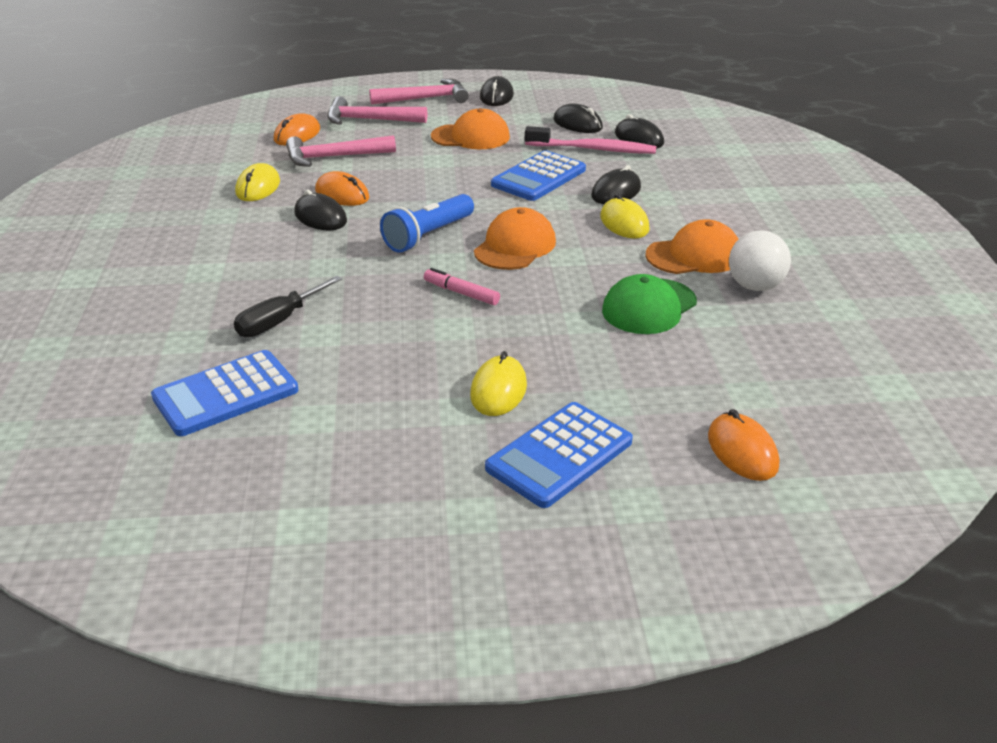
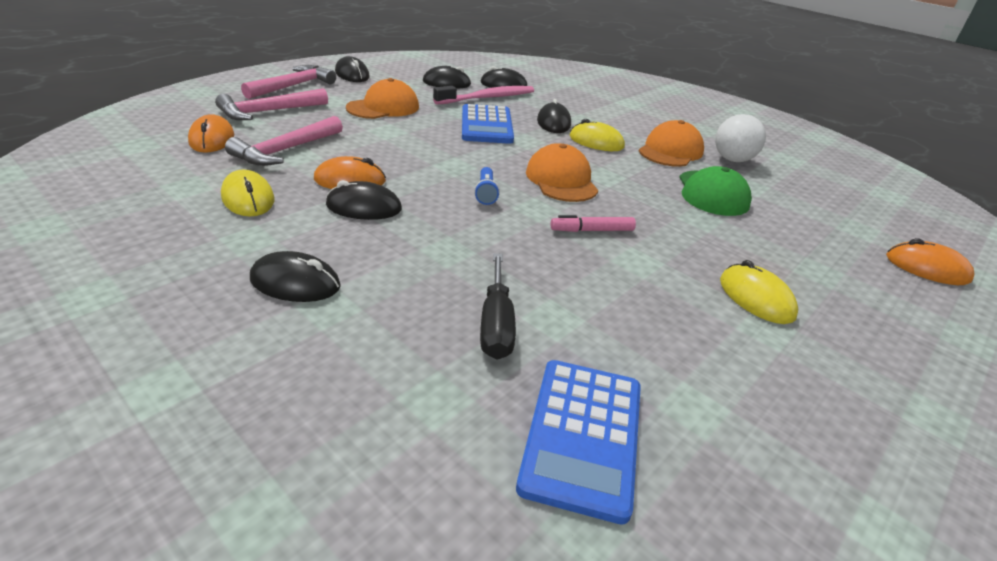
camera: 45 degrees left, 0 degrees up
blue flashlight [380,194,474,253] -> blue flashlight [474,167,500,205], size x0.55
blue calculator [485,402,633,508] -> none
none -> black mouse [250,251,341,302]

